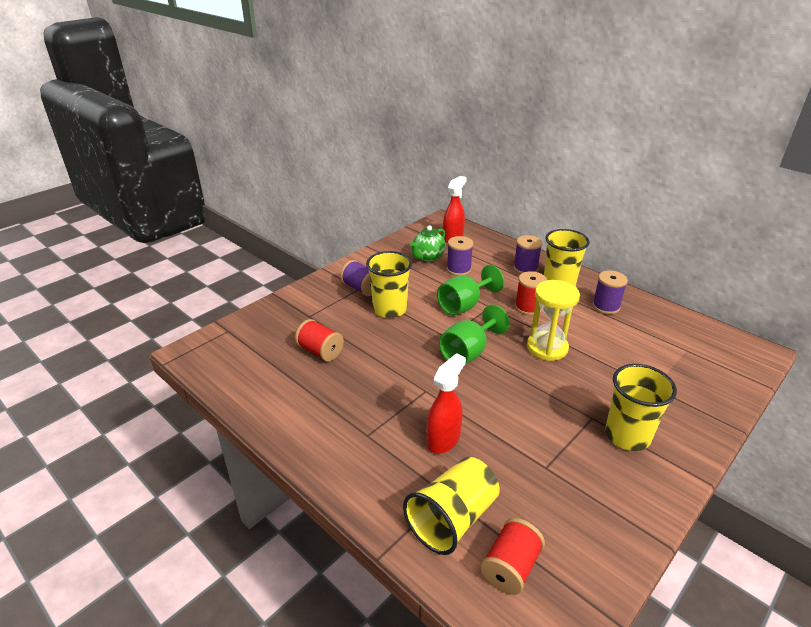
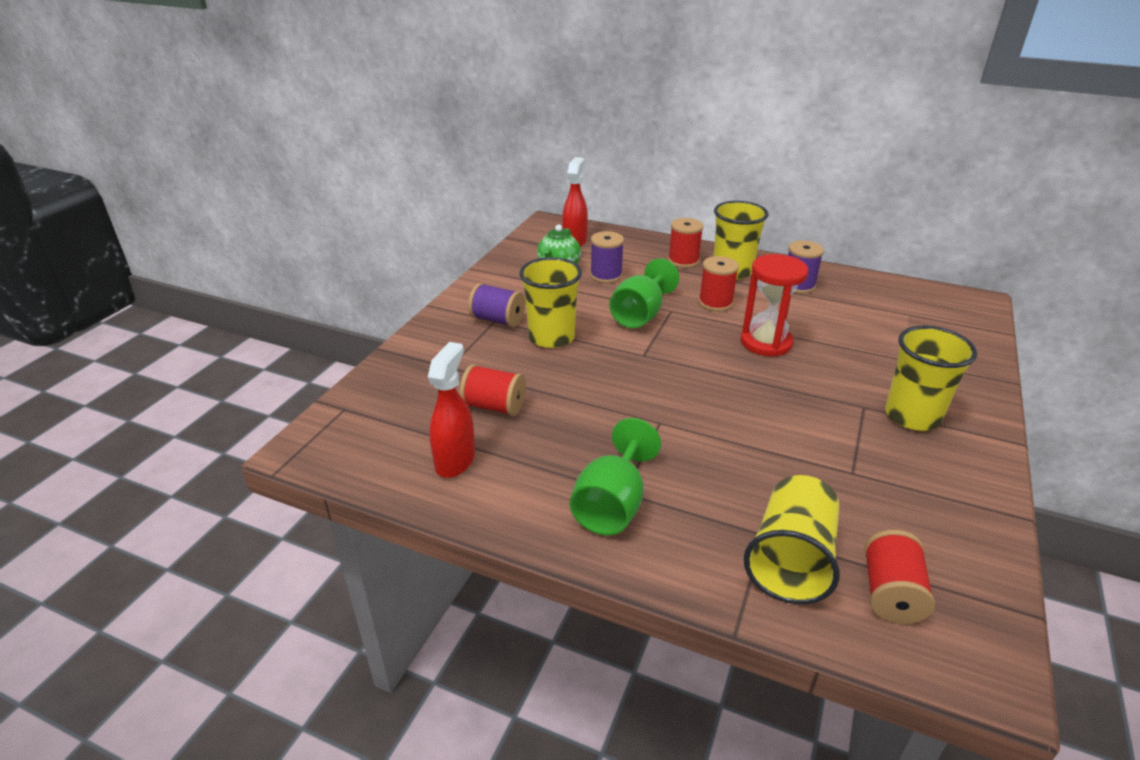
camera: 20 degrees left, 0 degrees up
red spray bottle [426,353,466,454] -> red spray bottle moved to [428,342,475,478]
green goblet [439,305,510,364] -> green goblet moved to [570,418,661,535]
purple spool [513,235,542,274] -> red spool [668,218,703,268]
yellow hourglass [527,280,580,361] -> red hourglass [741,254,808,357]

